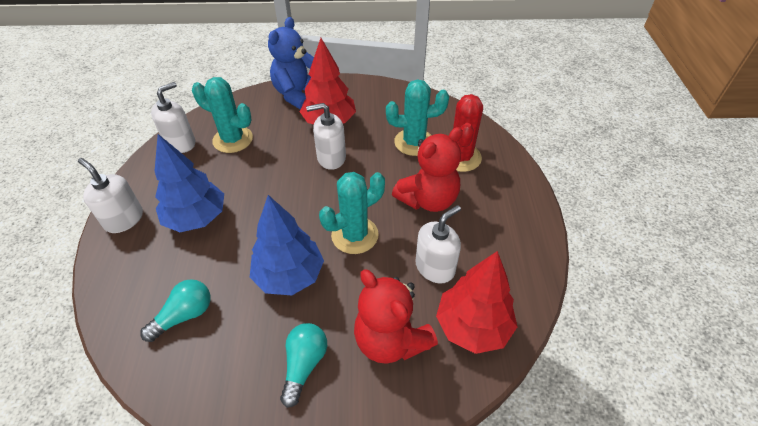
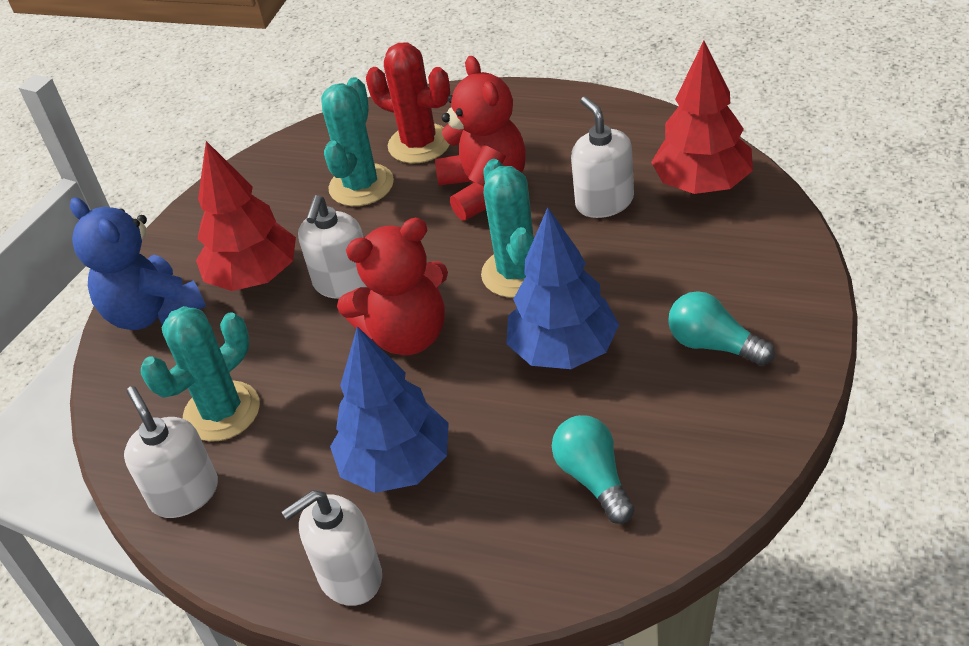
camera: 65 degrees left, 5 degrees down
red teddy bear [354,270,438,364] -> red teddy bear moved to [337,218,448,355]

